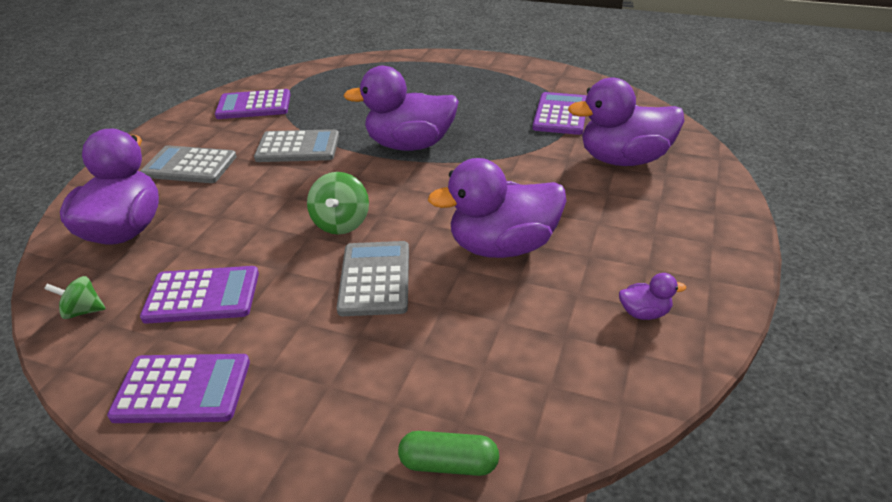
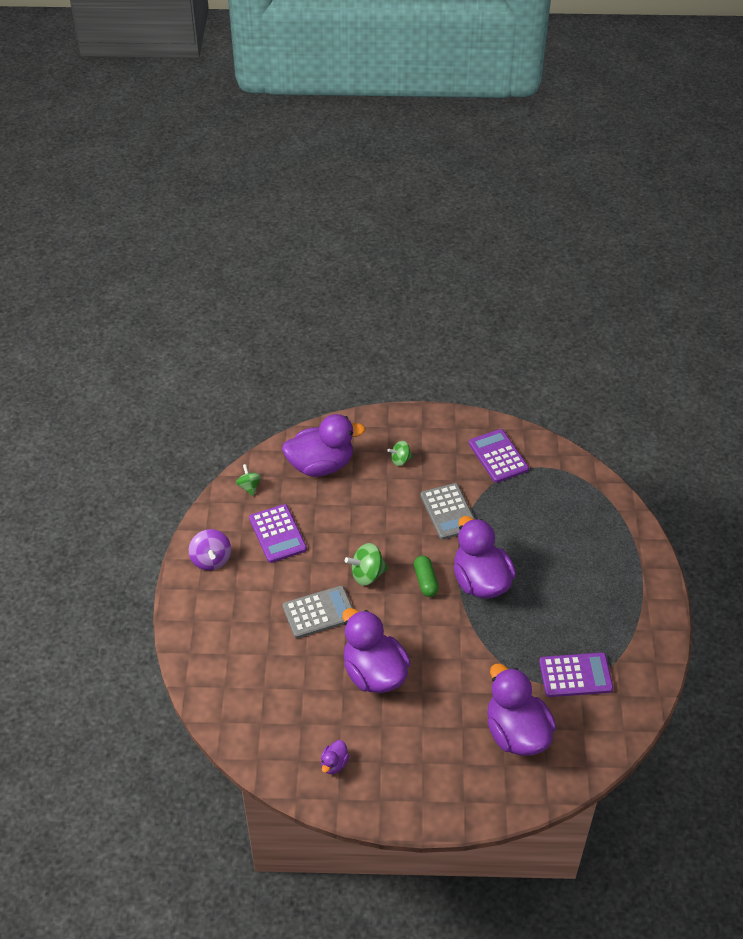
camera: 70 degrees right, 10 degrees up
purple calculator [107,354,250,423] -> purple spinning top [189,529,231,570]
grey calculator [140,145,237,183] -> green spinning top [387,441,413,466]
green capsule [398,431,499,476] -> green capsule moved to [414,555,439,597]
purple duck [619,273,686,320] -> purple duck turned 45 degrees clockwise [321,740,349,774]

